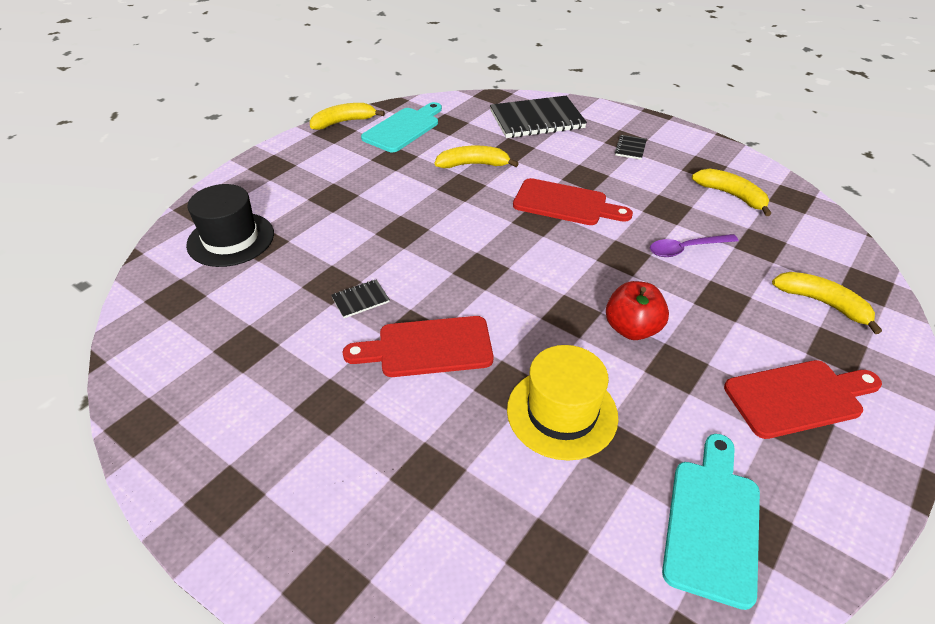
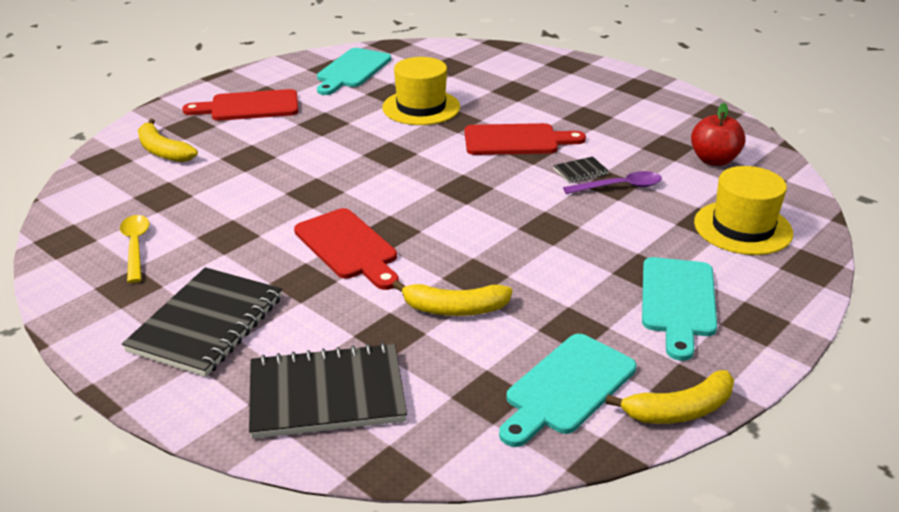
camera: 175 degrees left, 10 degrees down
black hat [186,184,274,267] -> yellow hat [694,166,793,255]
red cutting board [513,178,633,225] -> red cutting board turned 150 degrees counterclockwise [294,208,399,290]
red apple [606,281,669,340] -> red apple moved to [691,103,746,166]
black notebook [615,135,647,160] -> black notebook [122,267,282,377], size x2.36
purple spoon [650,234,739,257] -> purple spoon moved to [563,171,662,194]
yellow banana [692,168,771,216] -> yellow spoon [120,215,150,283]
none -> turquoise cutting board [642,257,717,361]

